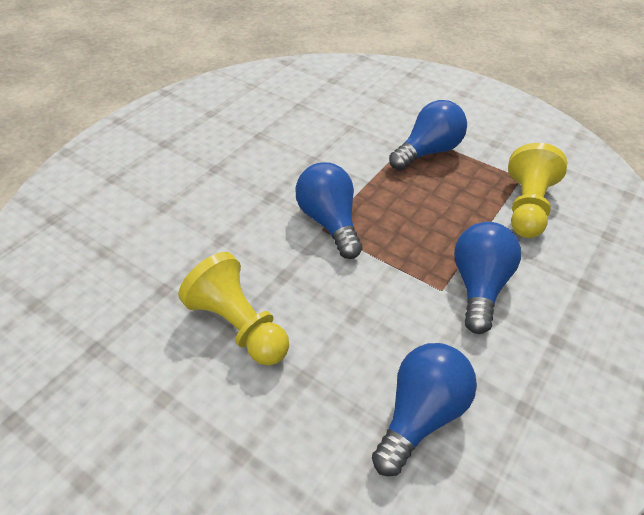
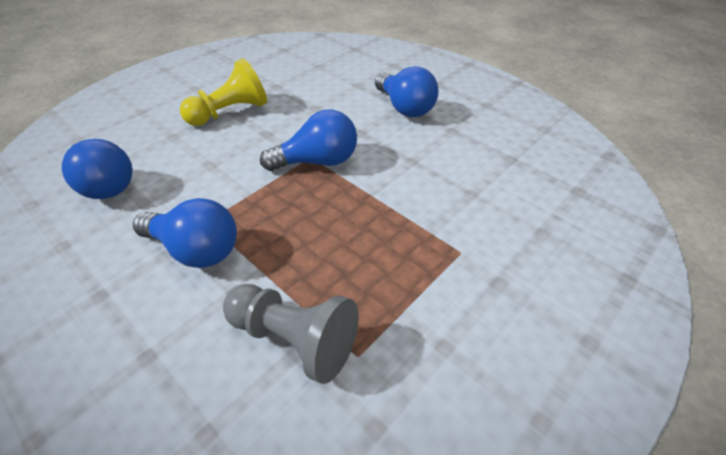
camera: 100 degrees right, 0 degrees up
blue light bulb [389,100,467,171] -> blue light bulb moved to [375,66,439,117]
yellow pawn [508,143,567,238] -> grey pawn [223,284,359,384]

